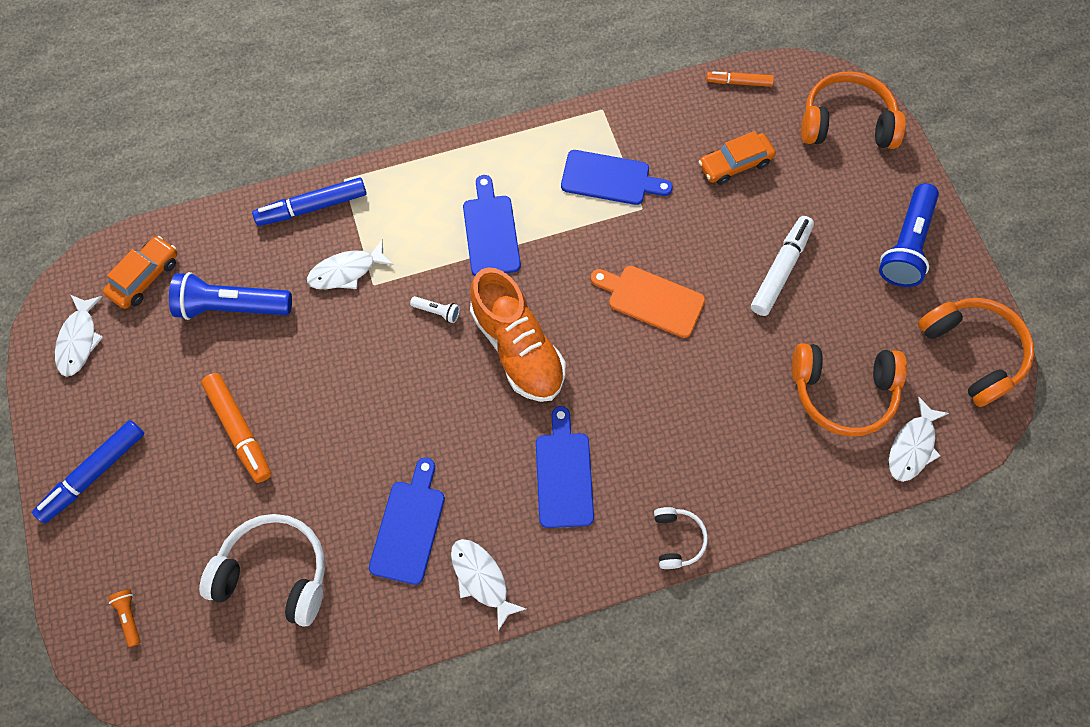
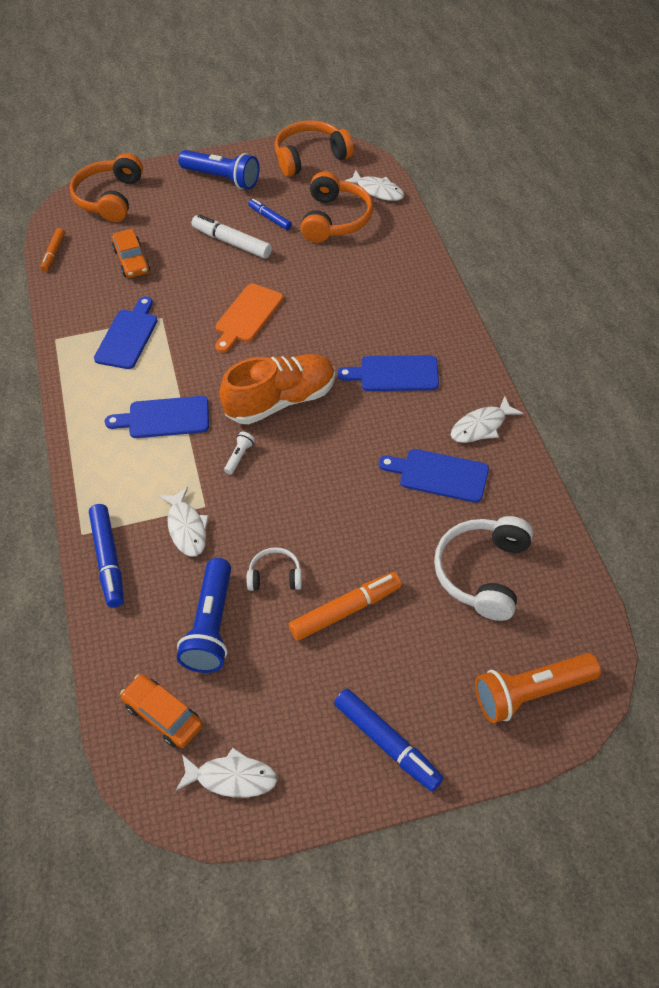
camera: 85 degrees left, 15 degrees down
orange flashlight [108,589,140,647] -> orange flashlight [475,653,601,723], size x2.31
white headphones [654,507,708,569] -> white headphones moved to [247,547,302,591]
none -> blue marker [248,199,292,230]

